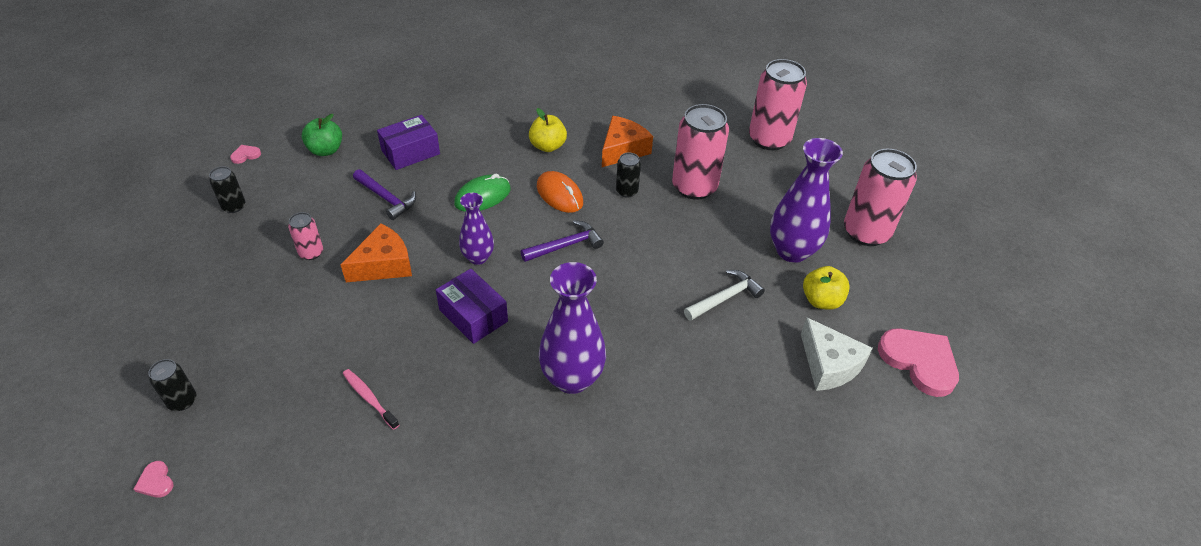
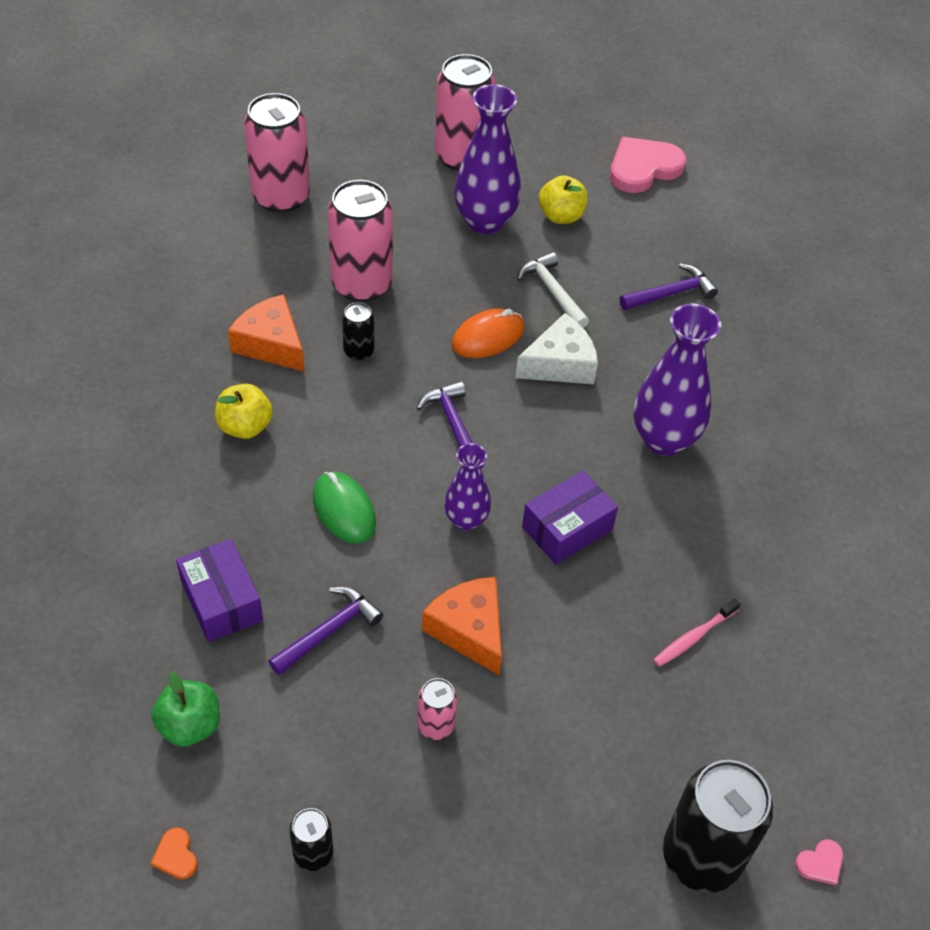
camera: 85 degrees left, 5 degrees up
black can [148,359,196,411] -> black can [663,760,773,893], size x2.07
pink heart [230,145,261,164] -> orange heart [151,827,198,879]
orange mouse [537,171,583,213] -> orange mouse moved to [452,308,524,358]
white cheese [801,318,873,391] -> white cheese moved to [515,313,598,384]
none -> purple hammer [620,263,718,310]

